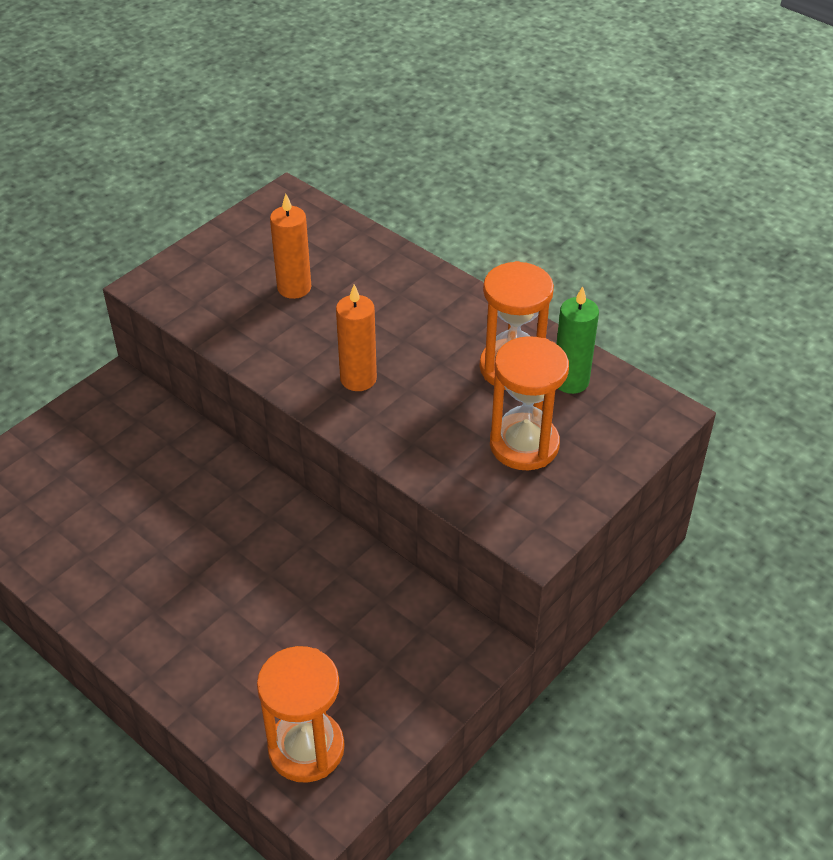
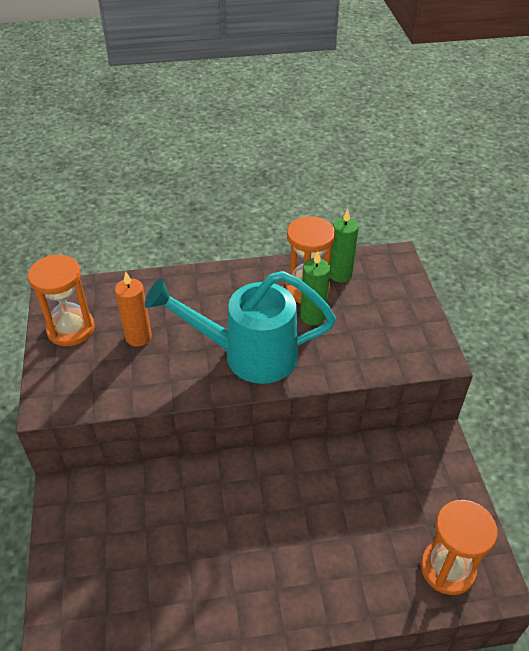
camera: 50 degrees left, 0 degrees up
orange candle [336,284,377,391] -> turquoise watering can [145,271,336,384]
orange hourglass [490,336,569,470] -> orange hourglass moved to [28,255,95,346]
none -> green candle [300,251,330,325]

